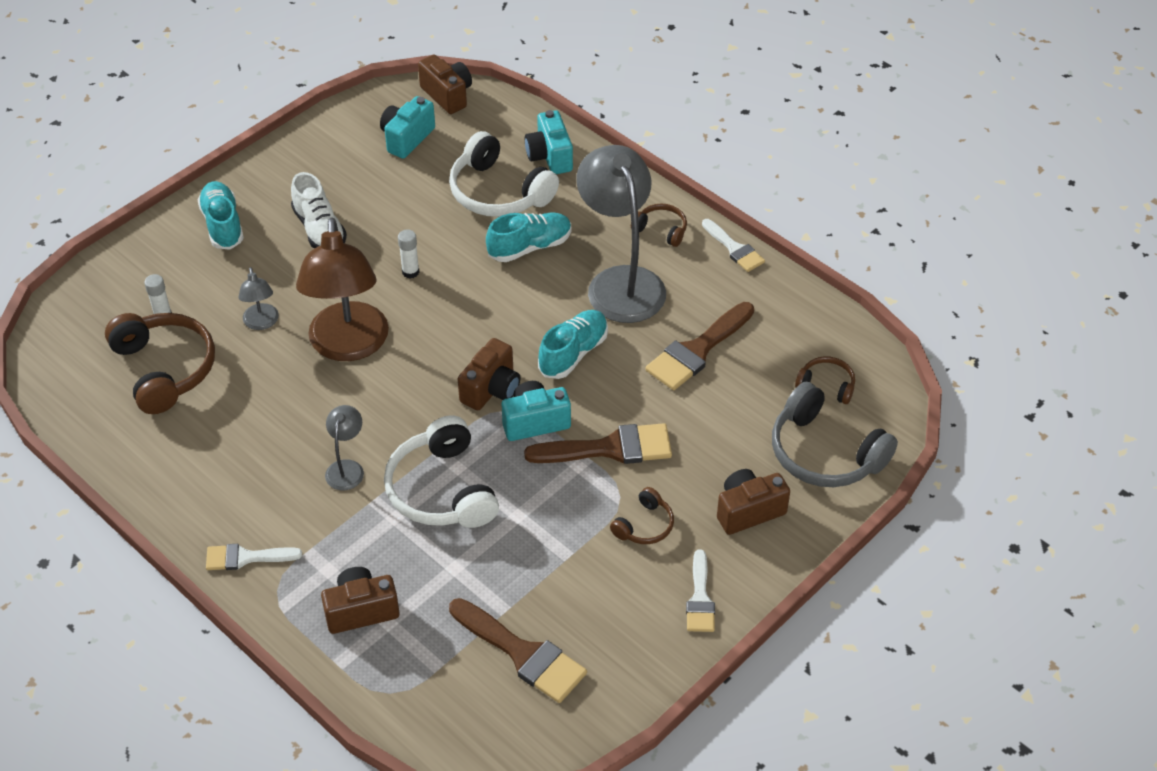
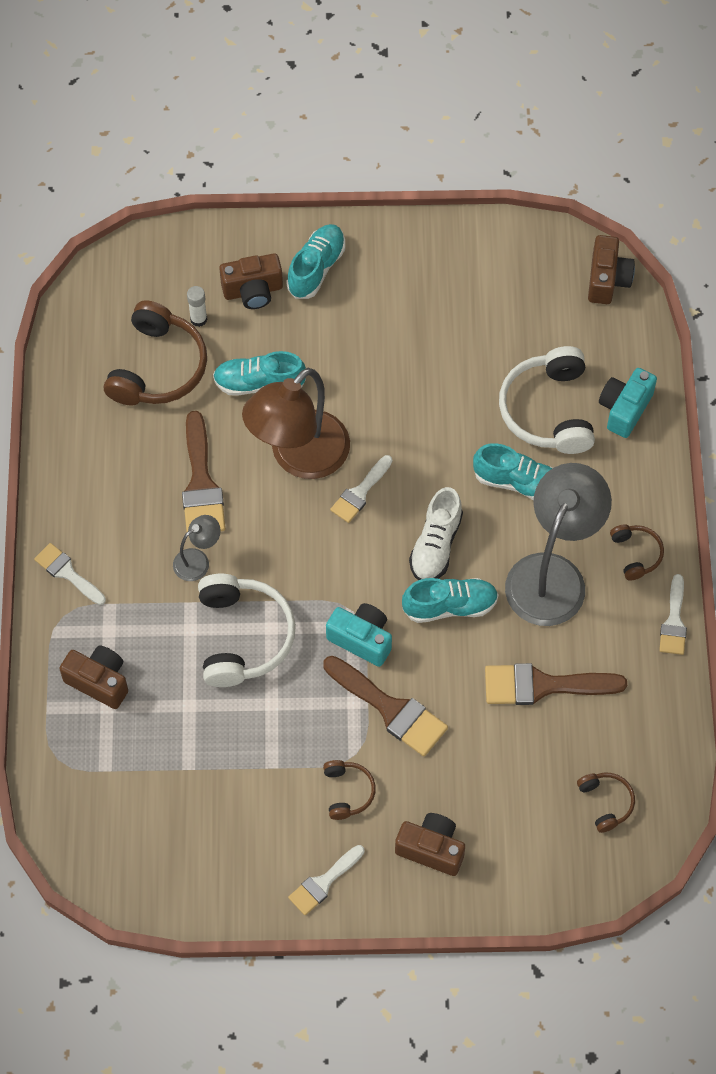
camera: 45 degrees right, 15 degrees up
grey lamp [238,267,279,330] -> turquoise shoe [213,351,306,396]
white shoe [291,172,347,249] -> white shoe moved to [409,487,463,580]
turquoise camera [380,96,435,159] -> none
white headphones [384,416,499,528] -> white headphones turned 150 degrees clockwise [198,574,296,687]
white glue stick [398,229,419,278] -> none
brown brush [449,598,587,703] -> brown brush moved to [182,411,225,532]
brown camera [458,338,521,410] -> brown camera moved to [219,253,283,309]
brown headphones [610,487,674,544] -> brown headphones turned 90 degrees counterclockwise [323,760,376,820]
grey headphones [772,382,898,487] -> none
none -> white brush [330,455,392,523]

